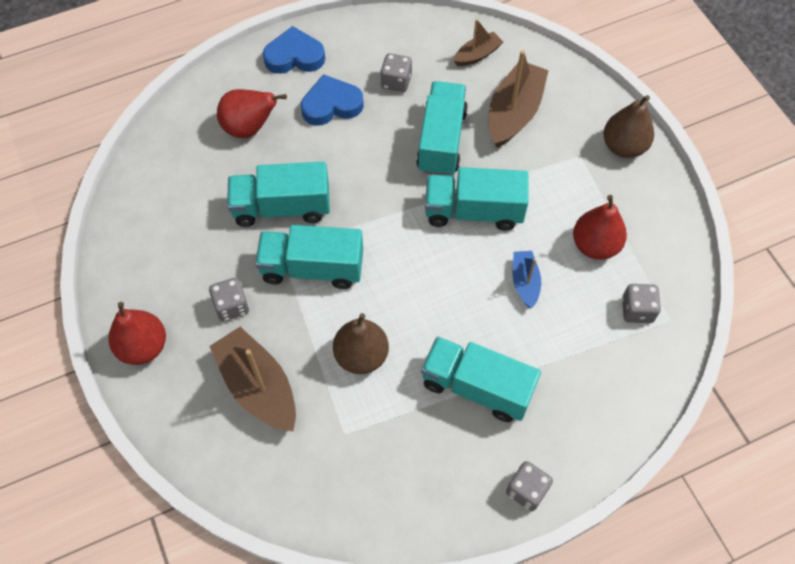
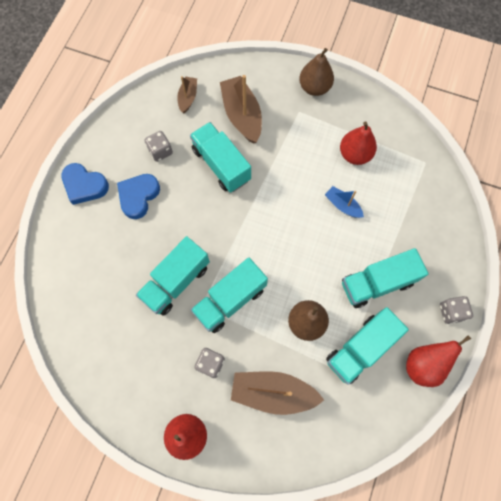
camera: 45 degrees left, 10 degrees up
red pear [217,89,287,138] -> red pear moved to [406,336,471,387]
blue heart [263,26,325,74] -> blue heart turned 105 degrees counterclockwise [61,163,109,205]
turquoise truck [425,167,529,231] -> turquoise truck moved to [326,307,409,385]
grey dice [622,284,661,323] -> none

